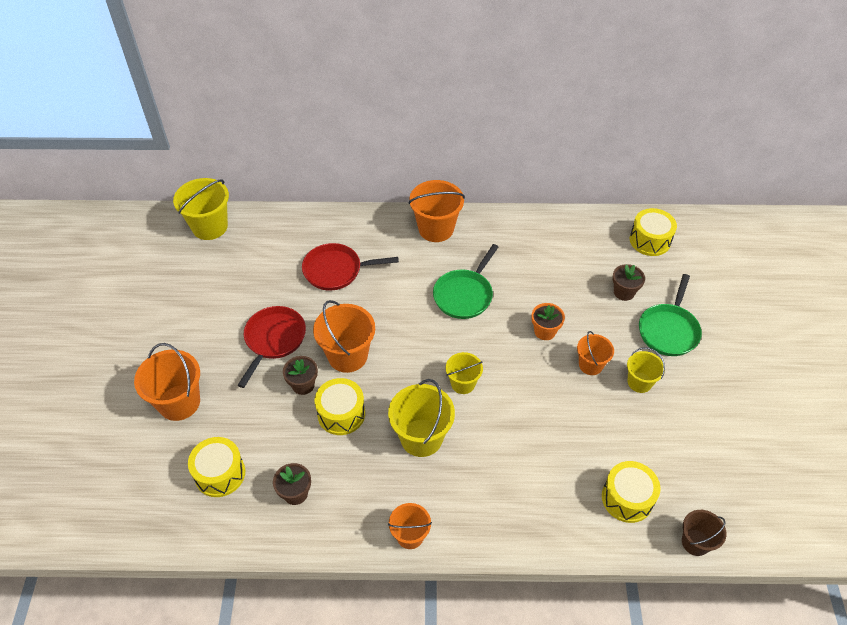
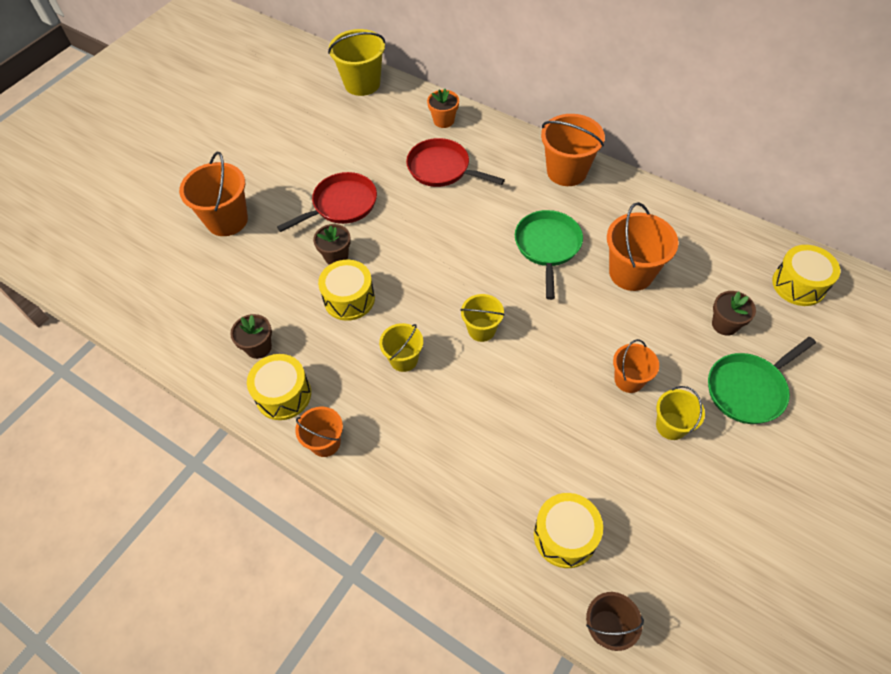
camera: 35 degrees right, 5 degrees up
yellow drum [188,437,245,497] -> yellow drum moved to [247,354,311,420]
orange bucket [313,300,375,373] -> orange bucket moved to [607,202,678,291]
yellow bucket [388,379,455,457] -> yellow bucket [379,323,423,372], size x0.60
green pan [433,244,498,319] -> green pan turned 120 degrees clockwise [515,210,583,300]
orange flower pot [531,303,565,340] -> orange flower pot moved to [427,89,459,128]

